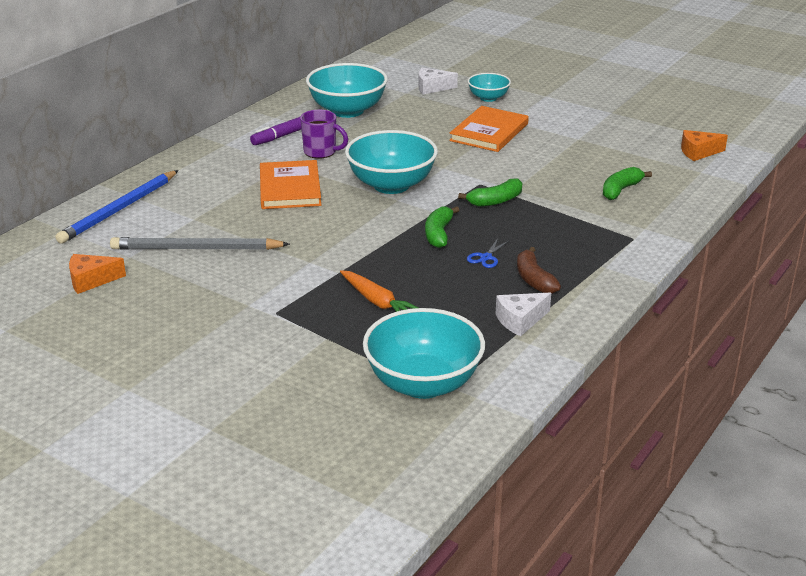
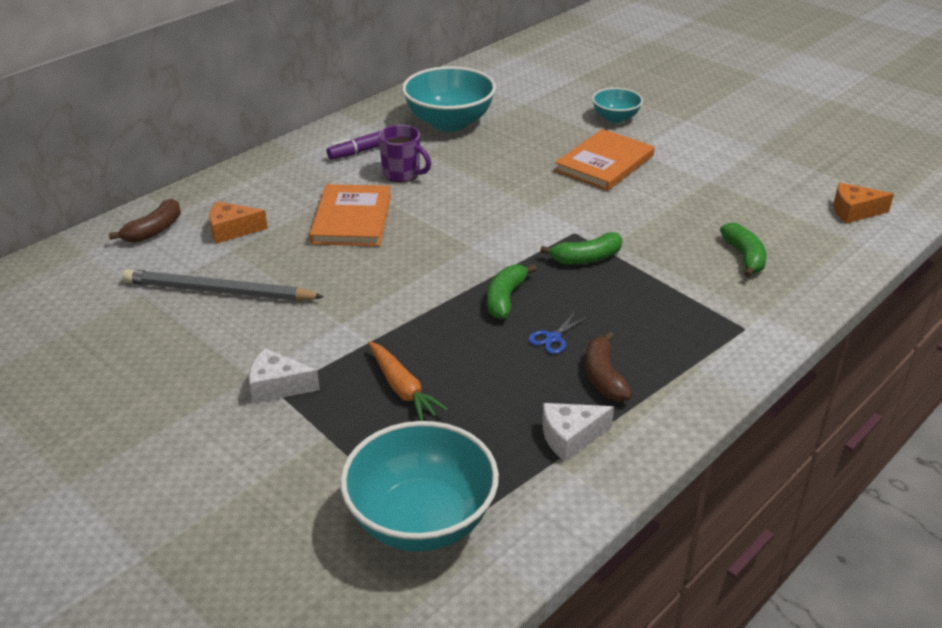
camera: 10 degrees right, 5 degrees up
blue pencil [55,170,179,244] -> brown banana [109,199,181,243]
orange cheese [69,254,126,294] -> orange cheese moved to [209,201,268,244]
turquoise bowl [345,130,438,194] -> none
white cheese [419,68,458,94] -> white cheese moved to [249,348,320,403]
green banana [603,167,652,200] -> green banana turned 120 degrees clockwise [720,223,767,277]

